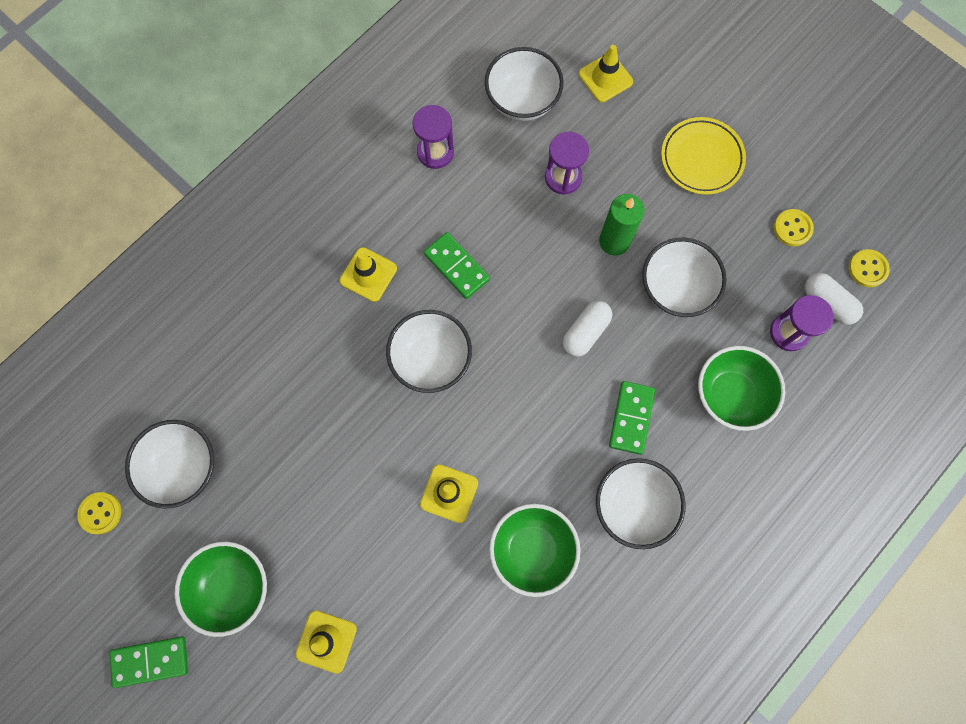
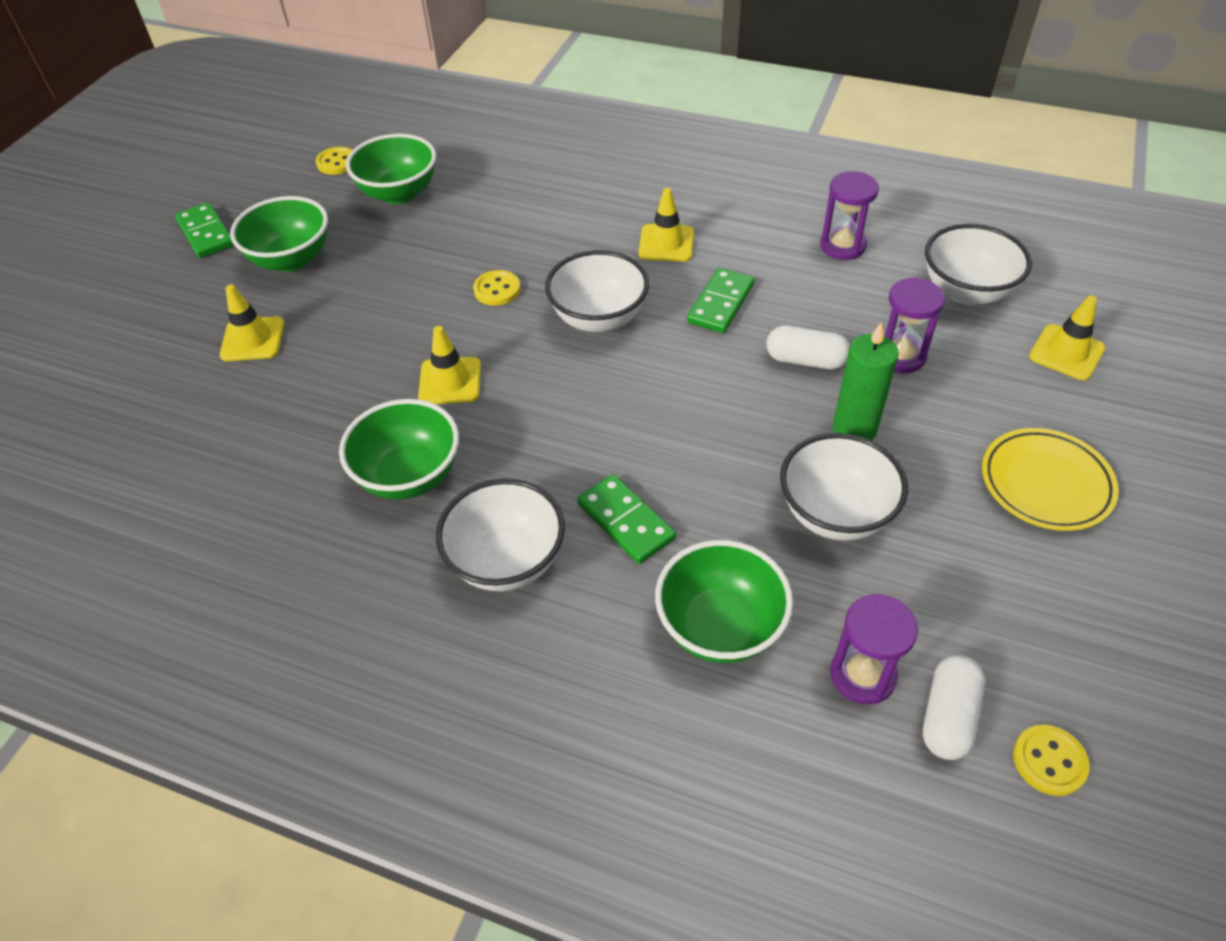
camera: 70 degrees right, 25 degrees down
white bowl [125,420,214,509] -> green bowl [346,133,436,204]
white capsule [563,301,612,357] -> white capsule moved to [766,326,850,370]
green domino [609,381,655,455] -> green domino turned 60 degrees clockwise [577,474,676,564]
yellow button [774,209,814,246] -> yellow button moved to [473,270,521,306]

